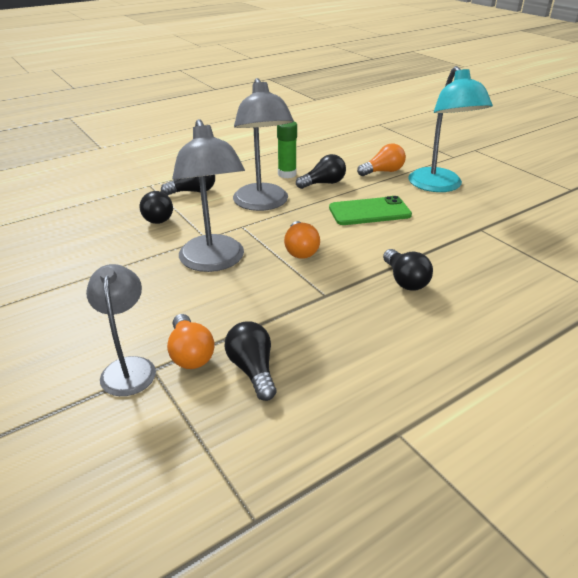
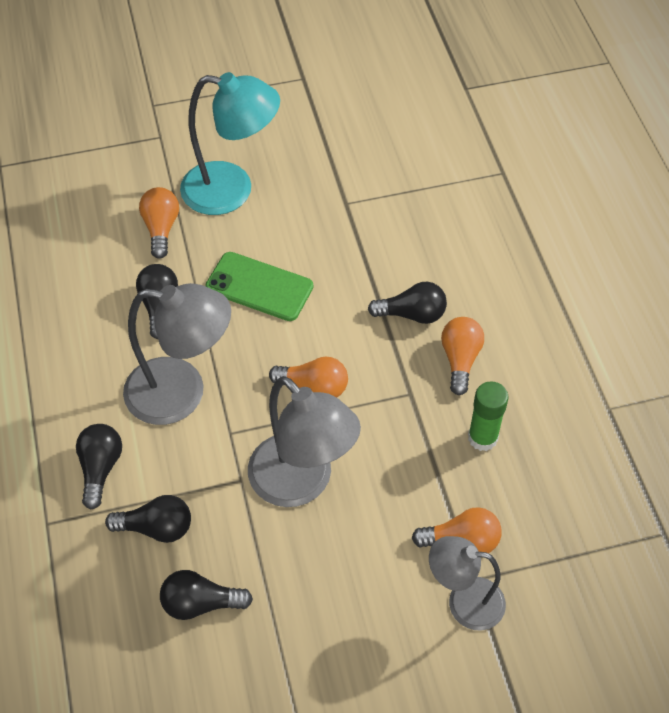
camera: 70 degrees left, 20 degrees up
grey lamp [172,119,245,272] -> grey lamp turned 45 degrees clockwise [248,376,361,507]
black light bulb [225,321,276,401] -> black light bulb moved to [160,570,253,620]
green glue stick [277,121,297,178] -> green glue stick moved to [468,381,508,451]
green phone [329,196,412,225] -> green phone turned 75 degrees counterclockwise [205,252,313,321]
none -> orange light bulb [441,317,484,395]

